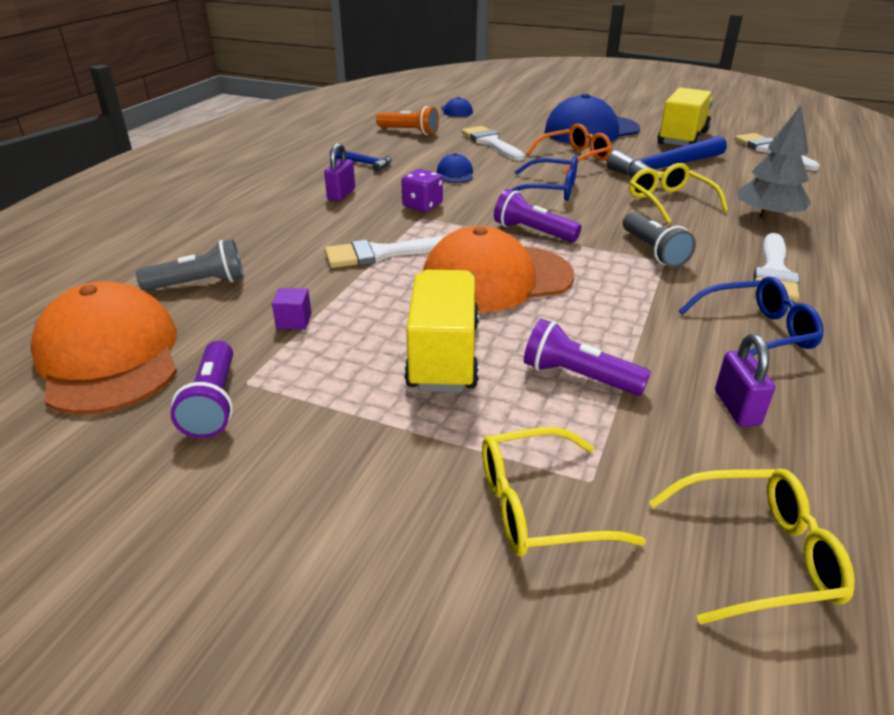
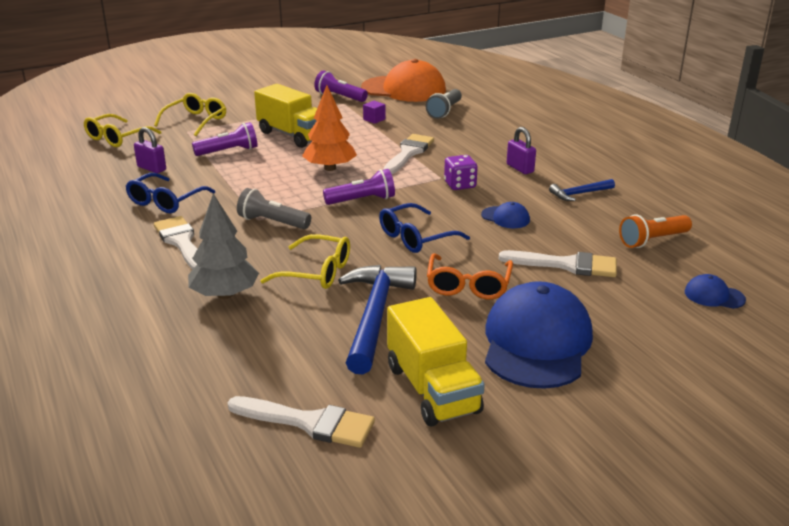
camera: 130 degrees right, 5 degrees down
orange cap [423,226,574,312] -> orange tree [302,85,357,171]

